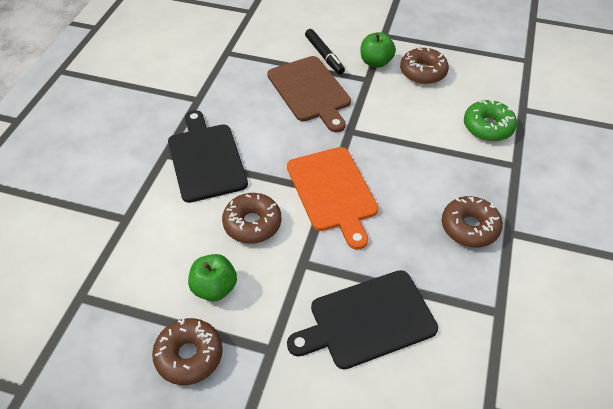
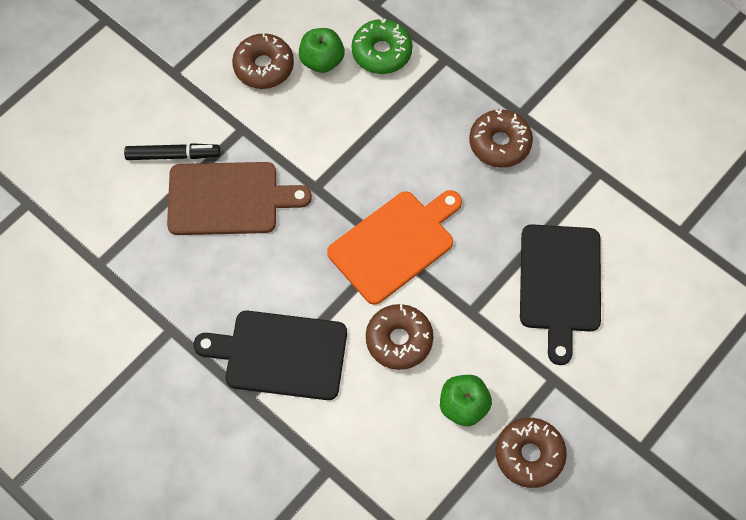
camera: 65 degrees left, 15 degrees up
orange cutting board [287,147,378,250] -> orange cutting board turned 45 degrees counterclockwise [327,190,462,305]
green apple [361,32,396,68] -> green apple moved to [299,28,345,73]

